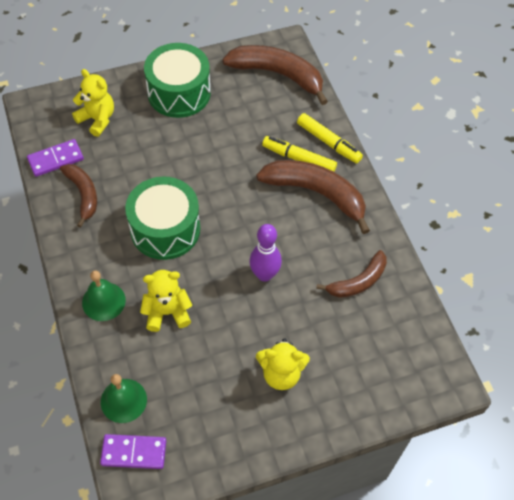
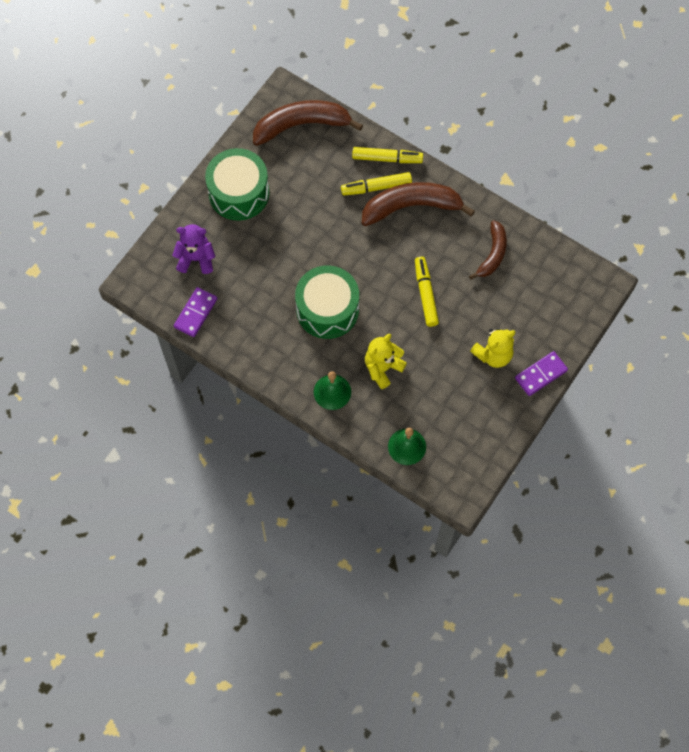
camera: 35 degrees left, 10 degrees up
brown banana [60,164,97,228] -> none
yellow teddy bear [72,69,114,137] -> purple teddy bear [172,224,216,274]
purple domino [100,434,166,469] -> purple domino moved to [515,351,568,396]
purple bowling pin [249,224,282,282] -> yellow marker [415,257,439,327]

